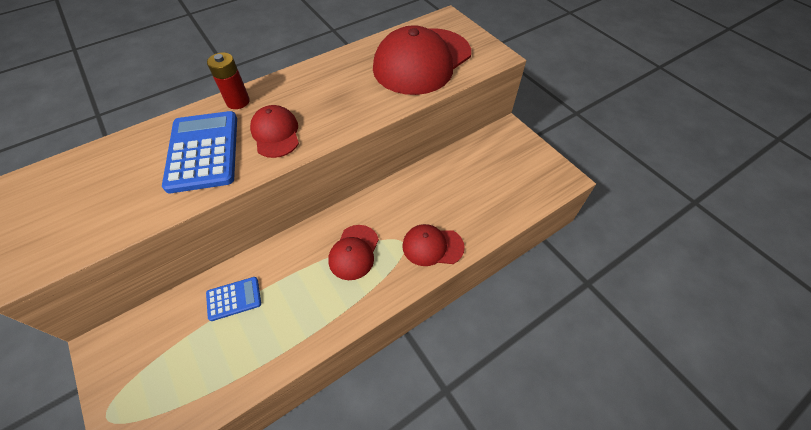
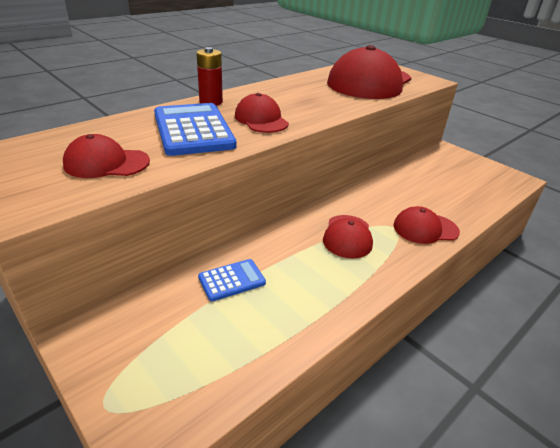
camera: 10 degrees left, 20 degrees down
none -> red cap [63,134,150,178]

